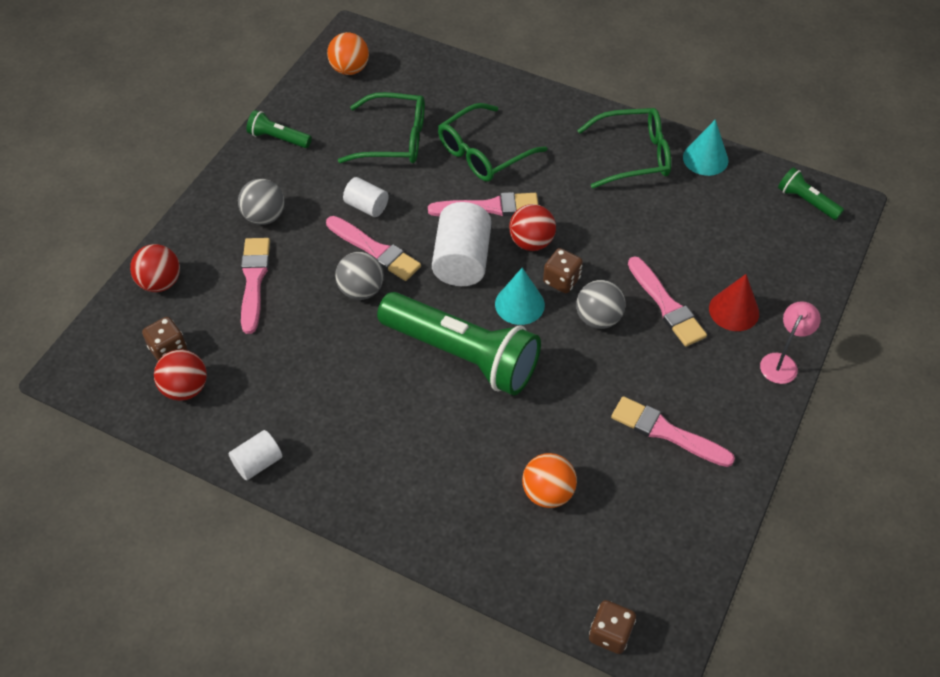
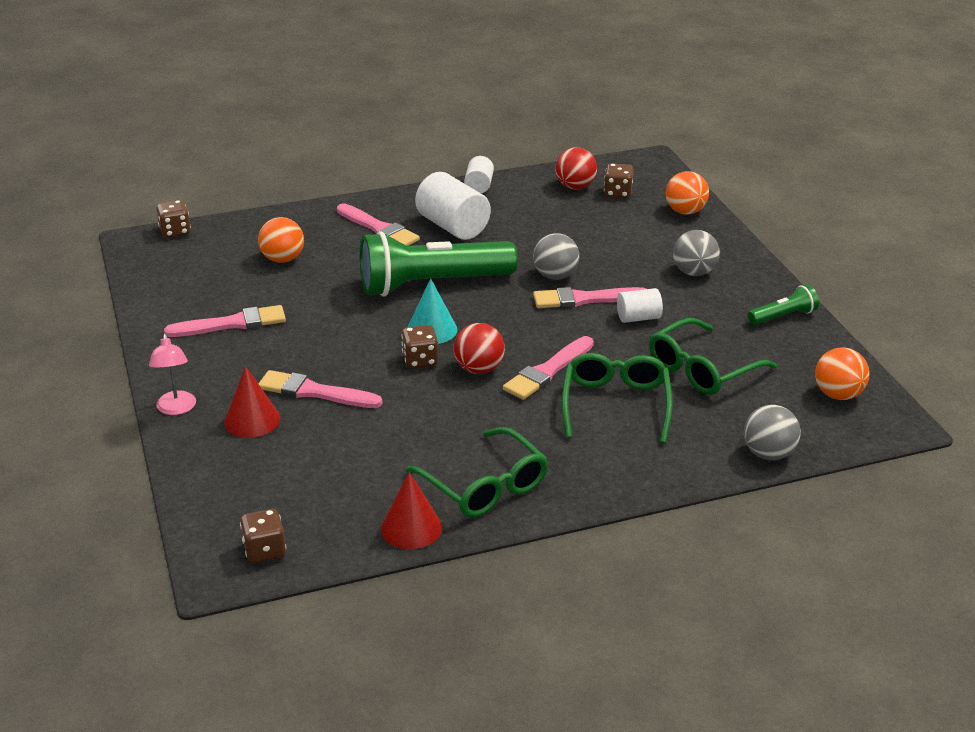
camera: 135 degrees right, 20 degrees down
red ball [130,244,180,292] -> orange ball [666,171,709,215]
pink brush [241,238,270,334] -> pink brush moved to [337,203,420,246]
white cylinder [432,202,491,286] -> white cylinder moved to [415,172,491,240]
grey ball [576,280,626,329] -> grey ball moved to [744,405,801,460]
green glasses [577,108,671,189] -> green glasses turned 75 degrees counterclockwise [405,427,548,518]
turquoise cone [683,119,728,176] -> red cone [381,472,442,549]
green flashlight [778,167,844,220] -> brown dice [240,509,286,563]

